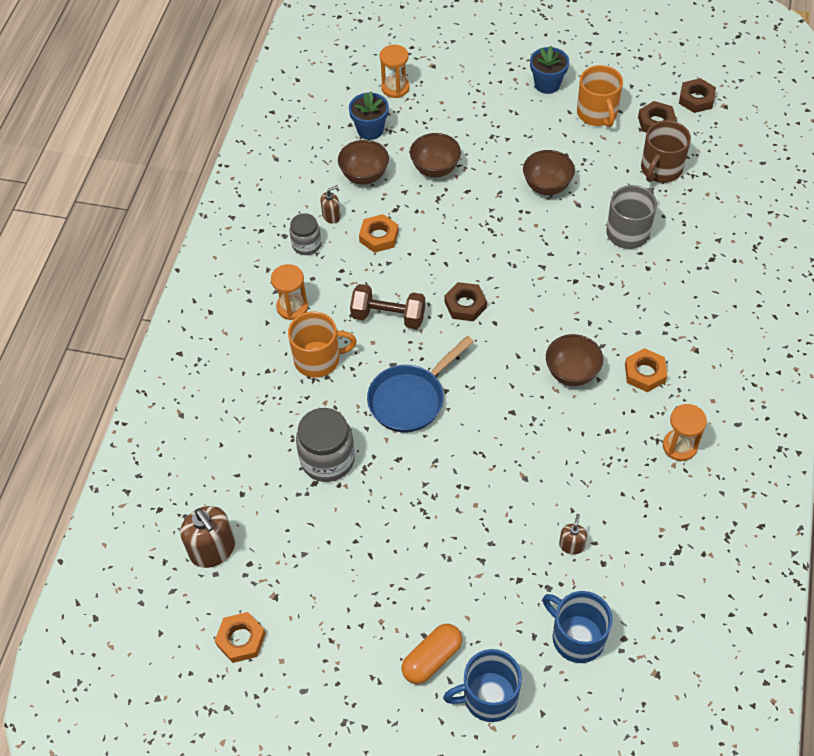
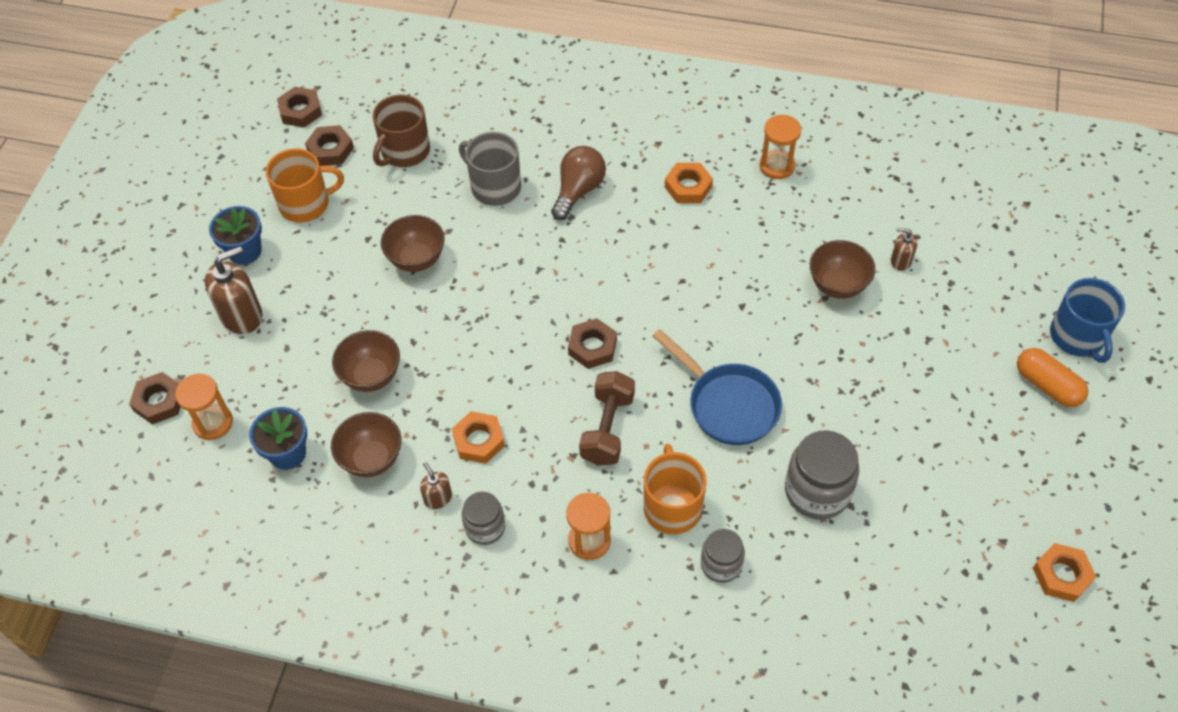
camera: 90 degrees left, 0 degrees up
brown soap dispenser [180,506,235,568] -> brown soap dispenser moved to [205,246,262,334]
blue mug [543,591,613,663] -> none
brown bowl [546,334,603,386] -> brown bowl moved to [810,240,875,299]
brown mug [641,120,691,183] -> brown mug turned 90 degrees clockwise [373,95,430,167]
none -> brown nut [129,372,180,425]
none -> brown light bulb [551,146,606,220]
none -> grey jar [701,529,745,583]

